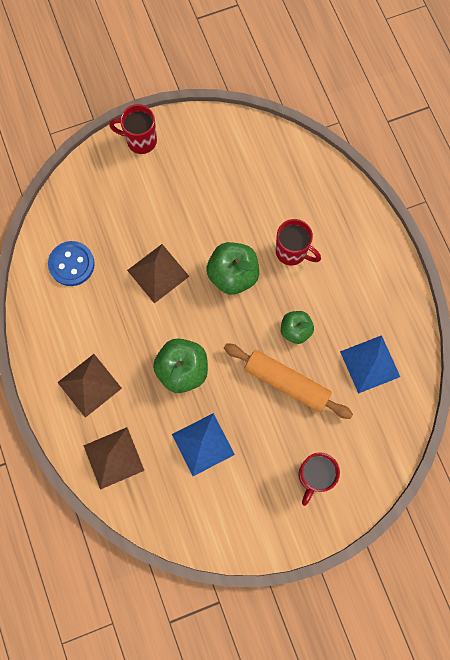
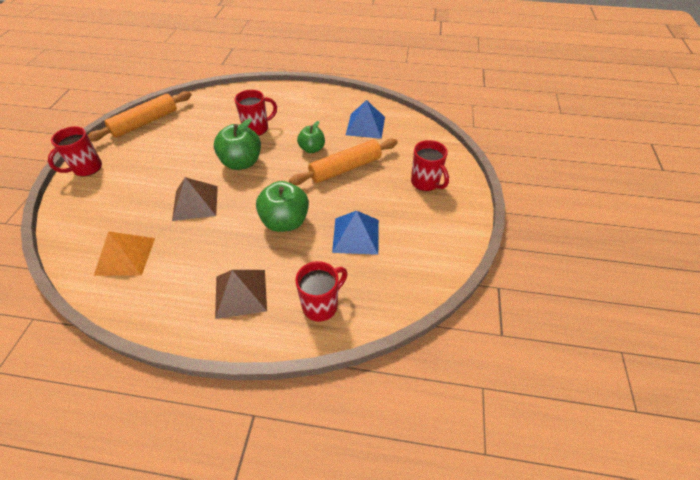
camera: 60 degrees left, 25 degrees down
blue button [48,241,95,286] -> orange pyramid [94,231,155,276]
brown pyramid [83,427,144,490] -> red mug [295,261,347,322]
none -> orange rolling pin [88,91,192,142]

